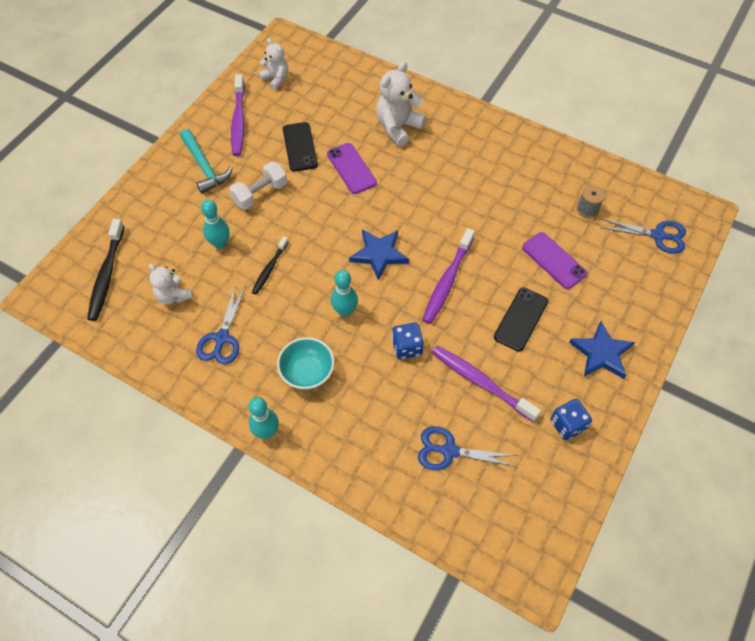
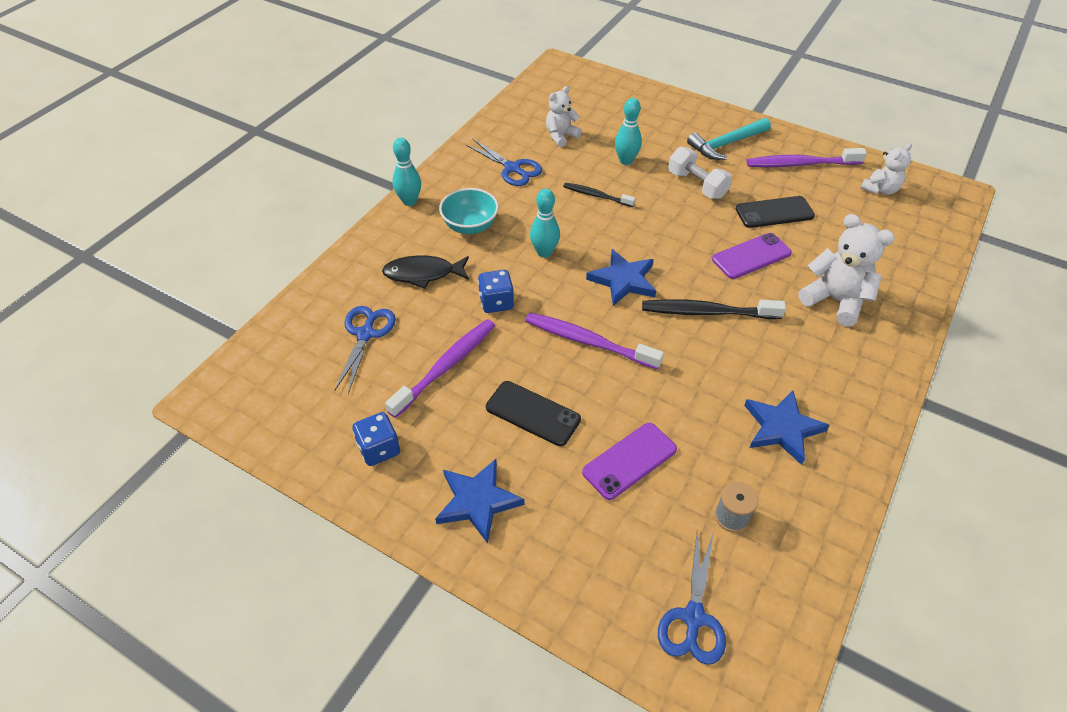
camera: 90 degrees right, 10 degrees down
black toothbrush [87,219,125,321] -> black toothbrush moved to [642,299,786,319]
blue scissors [196,285,246,365] -> blue scissors turned 150 degrees counterclockwise [465,139,542,186]
none -> black fish [382,255,469,289]
none -> blue star [744,390,830,465]

